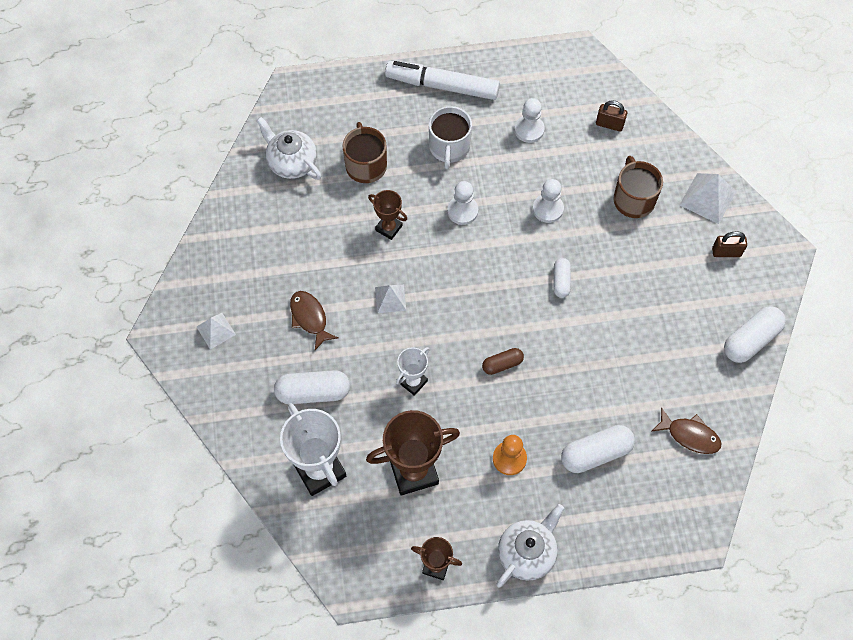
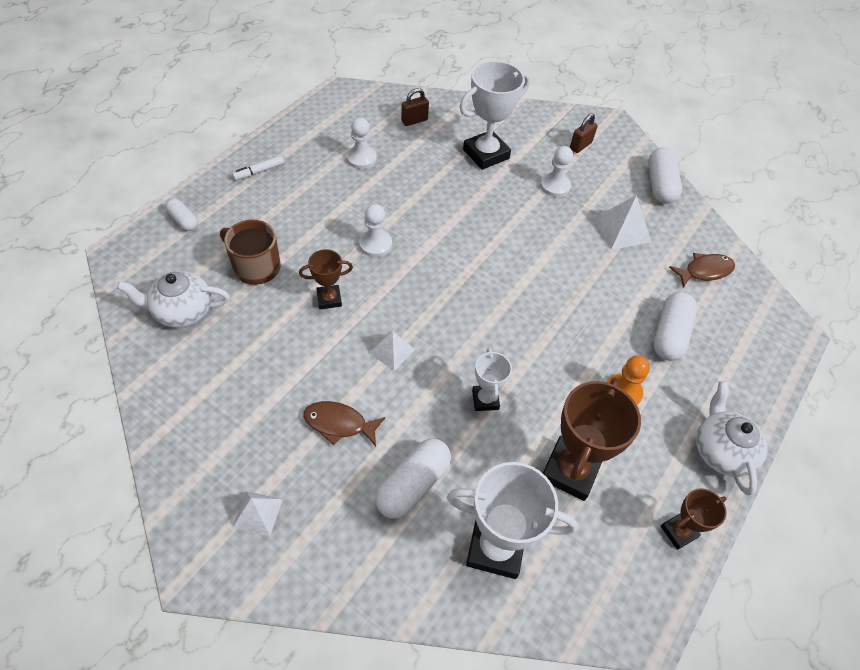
camera: 50 degrees left, 10 degrees down
white marker [385,61,500,100] -> white marker [232,155,284,180], size x0.44
white mug [429,106,472,169] -> none
brown capsule [482,348,524,375] -> none
white pawn [533,179,564,223] -> white pawn moved to [540,146,573,197]
white capsule [554,258,571,298] -> white capsule moved to [166,199,198,231]
brown mug [614,156,663,218] -> white trophy [459,61,530,170]
white pyramid [680,173,736,224] -> white pyramid moved to [594,195,651,250]

